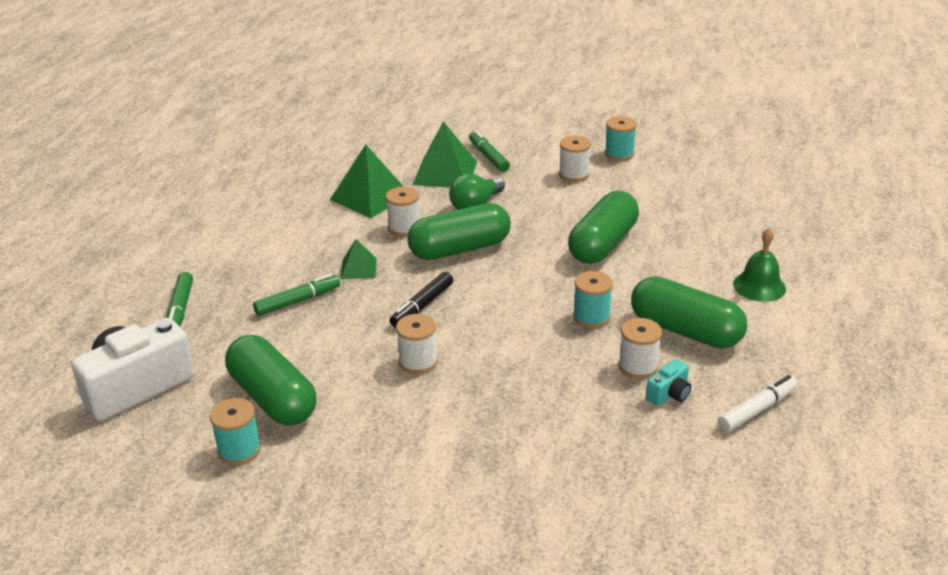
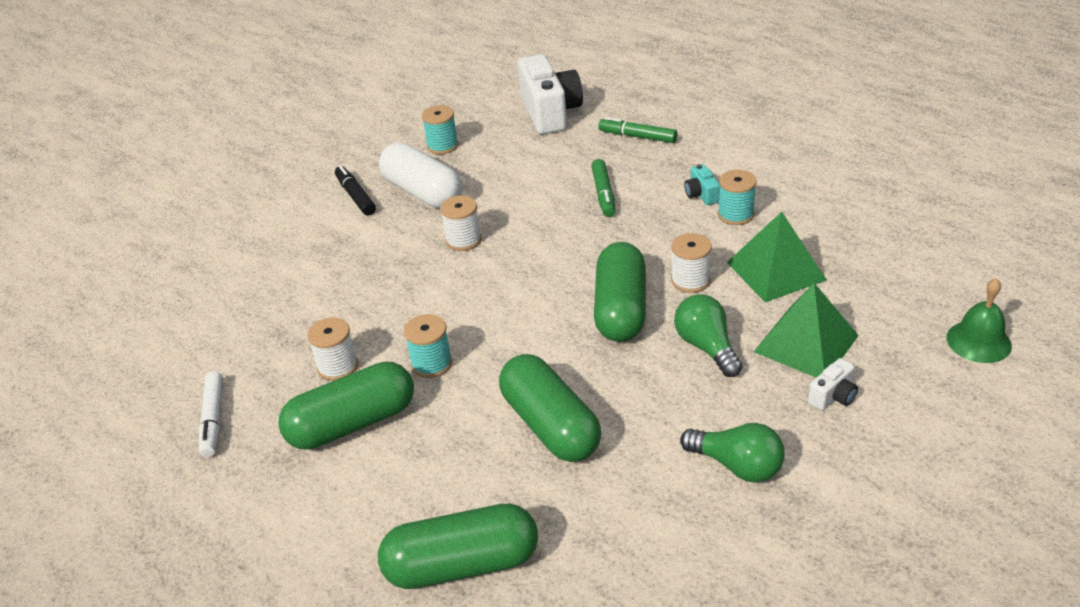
camera: 120 degrees right, 5 degrees up
green capsule [225,335,317,426] -> green capsule moved to [378,503,538,589]
green pyramid [341,239,377,279] -> none
black marker [390,272,453,328] -> black marker moved to [335,165,376,216]
green marker [469,130,510,172] -> white camera [808,358,858,411]
white spool [559,136,591,182] -> green light bulb [680,423,785,482]
turquoise spool [605,116,637,161] -> turquoise spool moved to [718,170,757,225]
turquoise camera [646,359,691,406] -> turquoise camera moved to [684,164,720,205]
green bell [733,228,786,302] -> green bell moved to [947,278,1012,363]
none -> white capsule [379,143,462,209]

